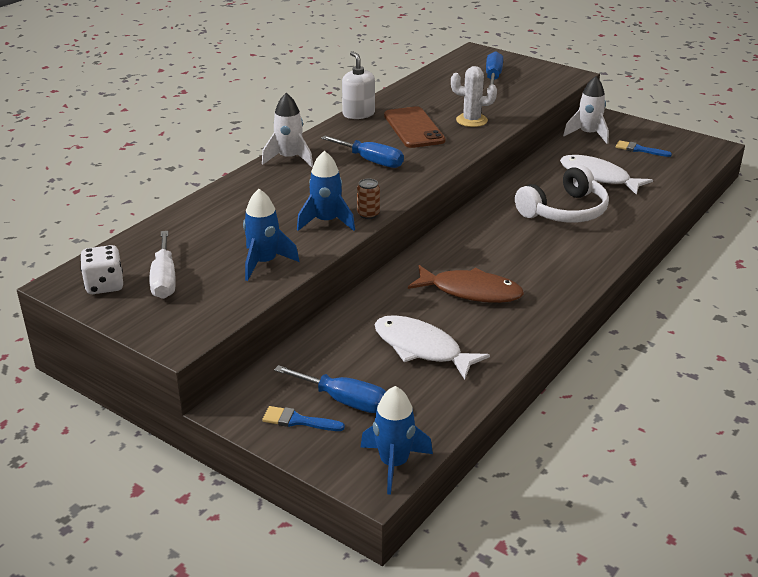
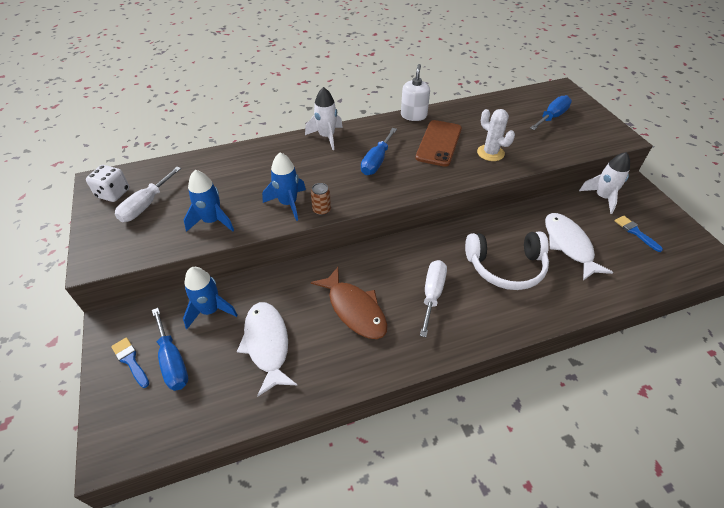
camera: 35 degrees right, 15 degrees up
blue screwdriver [321,136,404,168] -> blue screwdriver turned 45 degrees clockwise [361,128,397,175]
blue rocket [360,386,433,495] -> blue rocket moved to [183,267,238,329]
none -> white screwdriver [420,260,447,337]

